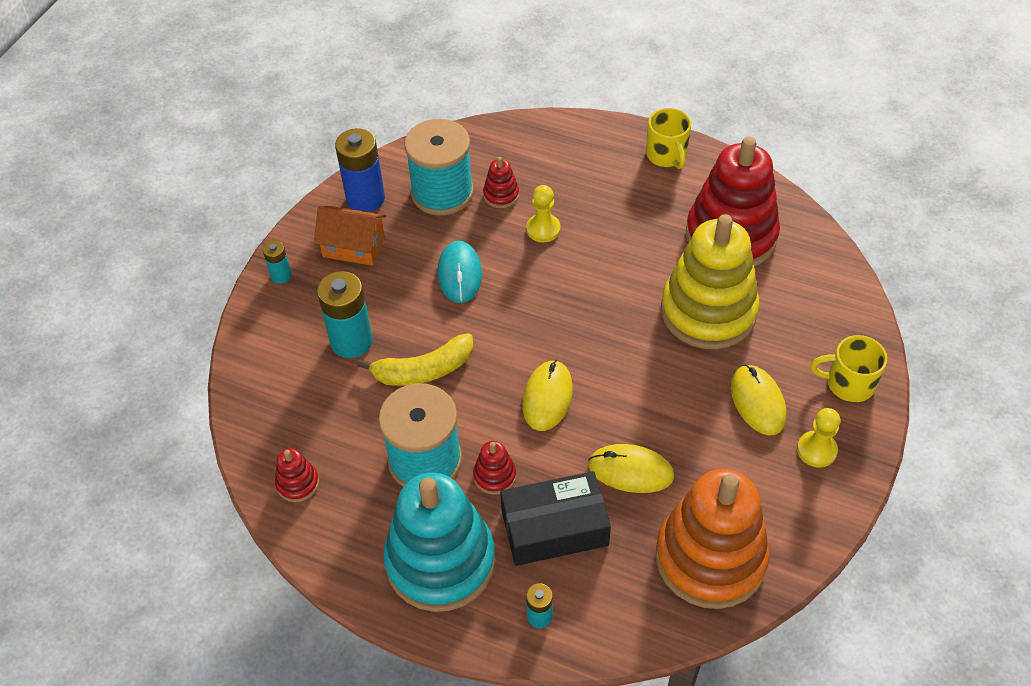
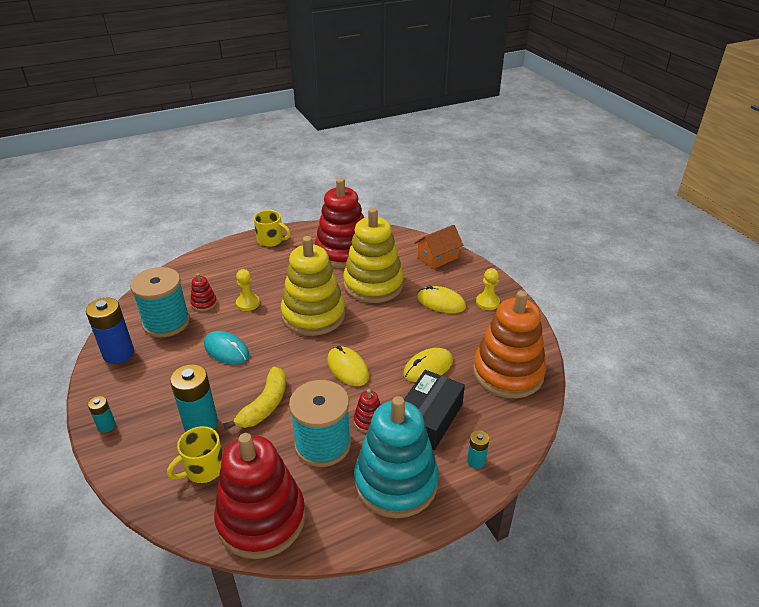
camera: 50 degrees left, 15 degrees down
red stacking toy [275,448,319,502] -> red stacking toy [214,433,305,559], size x2.45
orange house [314,206,386,266] -> orange house moved to [415,225,463,269]
yellow mug [810,335,887,402] -> yellow mug moved to [167,426,223,483]
none -> yellow stacking toy [281,236,345,336]

